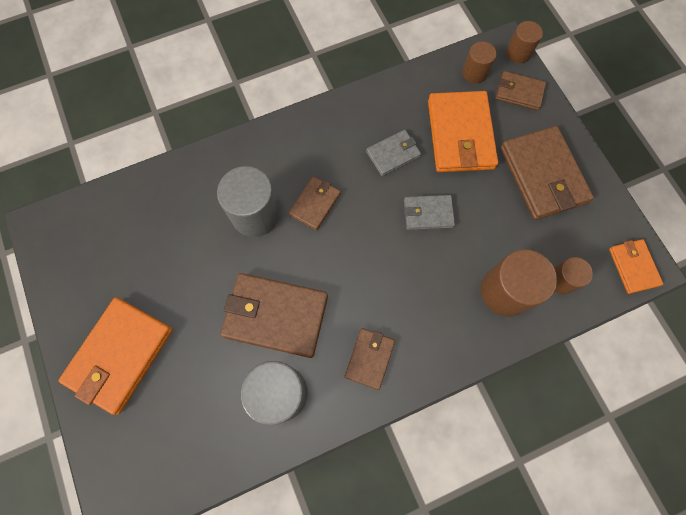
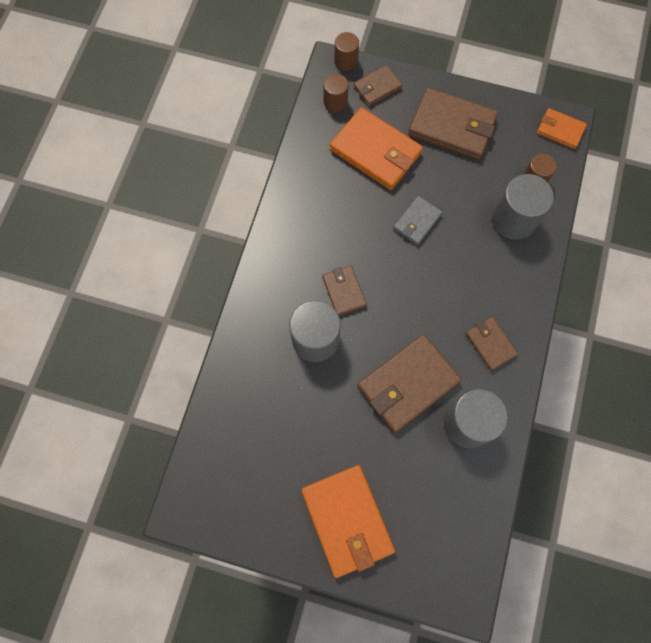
camera: 50 degrees left, 0 degrees up
grey wallet [366,130,421,176] -> none
brown cylinder [481,249,557,317] -> grey cylinder [492,174,554,240]

